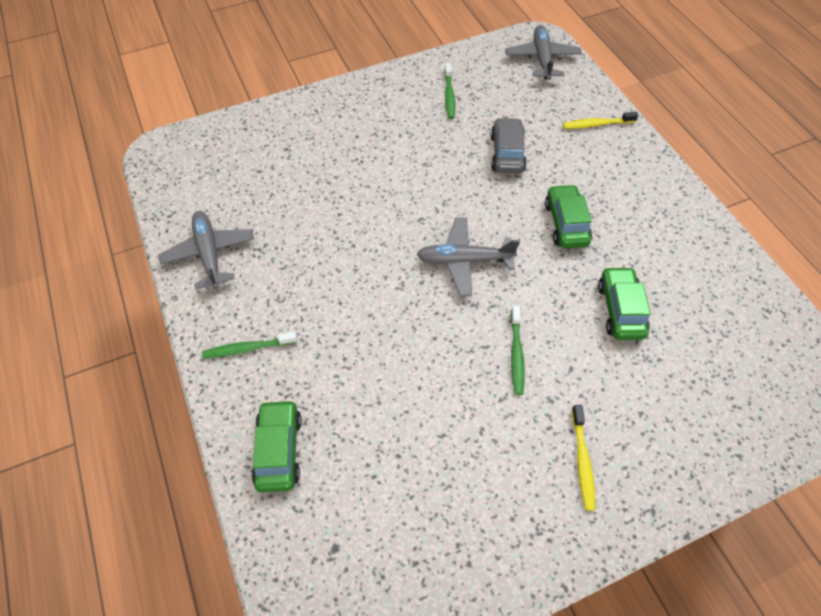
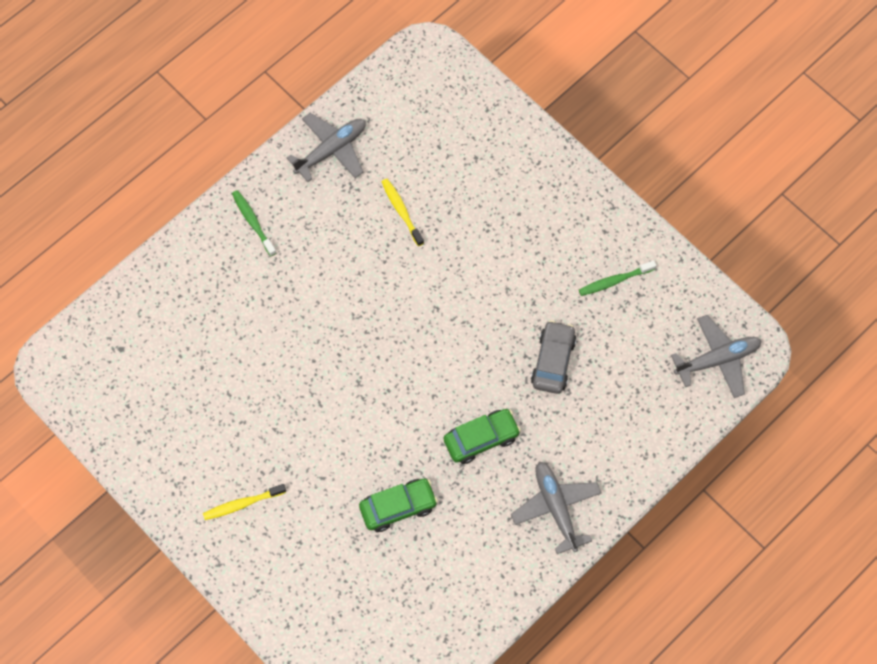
camera: 70 degrees right, 10 degrees up
green car [252,399,302,492] -> none
grey plane [417,217,520,296] -> grey plane moved to [511,462,601,554]
grey car [491,117,527,173] -> grey car turned 60 degrees counterclockwise [531,320,576,394]
green toothbrush [510,305,525,395] -> none
yellow toothbrush [563,112,639,129] -> yellow toothbrush moved to [382,179,424,246]

